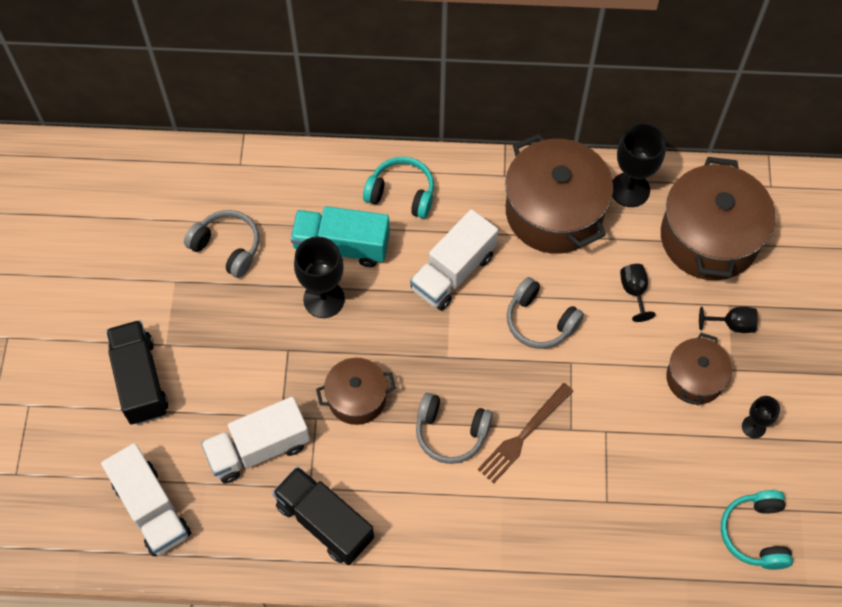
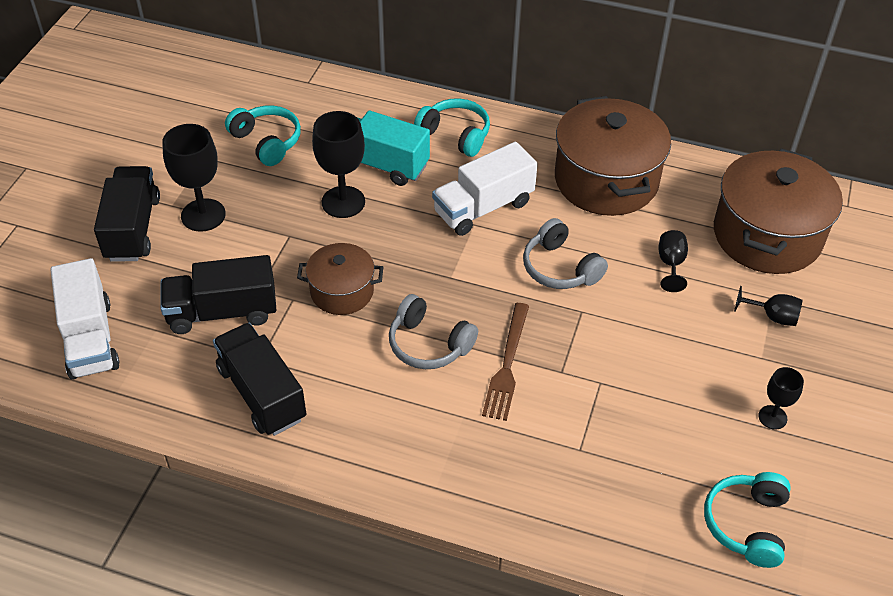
camera: 15 degrees right, 15 degrees down
grey headphones [184,210,259,278] -> turquoise headphones [225,105,301,166]
white truck [201,397,310,483] -> black truck [161,255,276,334]
brown fork [478,383,573,484] -> brown fork turned 45 degrees counterclockwise [482,303,529,421]
black goblet [612,123,666,207] -> black goblet moved to [162,124,226,232]
brown pot [666,333,732,406] -> none

